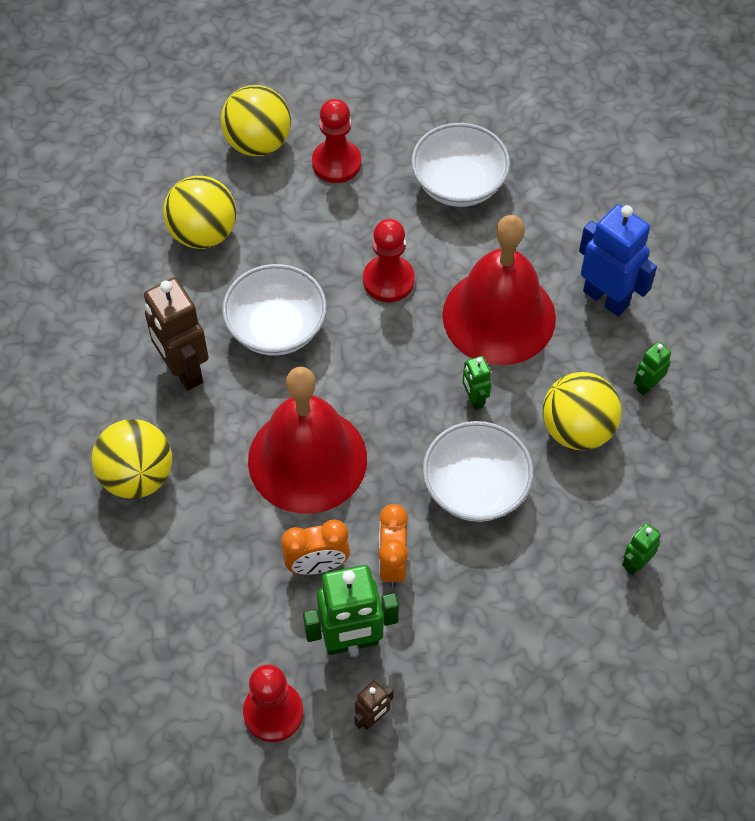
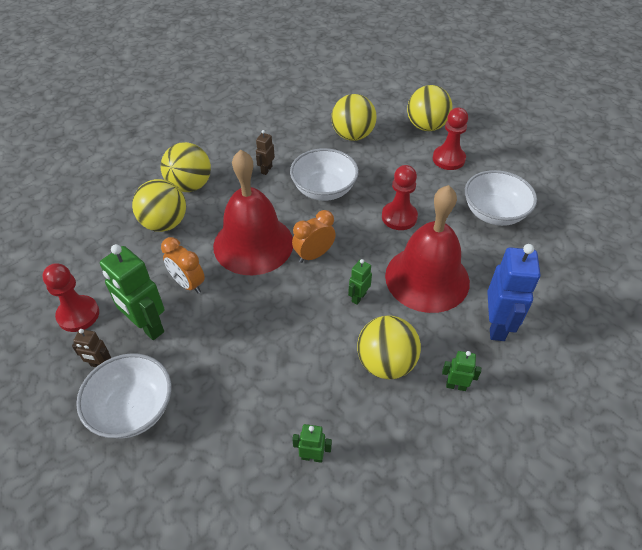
camera: 55 degrees right, 10 degrees down
brown robot [144,278,209,390] -> brown robot [256,130,275,175], size x0.50
orange clock [379,504,408,587] -> orange clock moved to [292,210,336,263]
white bowl [423,421,533,522] -> white bowl moved to [76,353,171,439]
none -> yellow ball [132,179,186,232]

